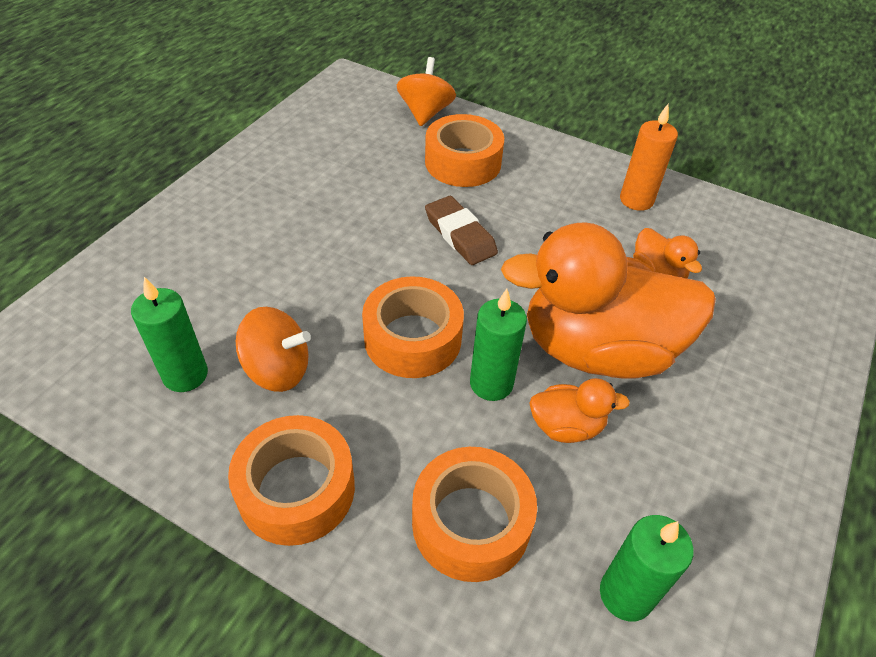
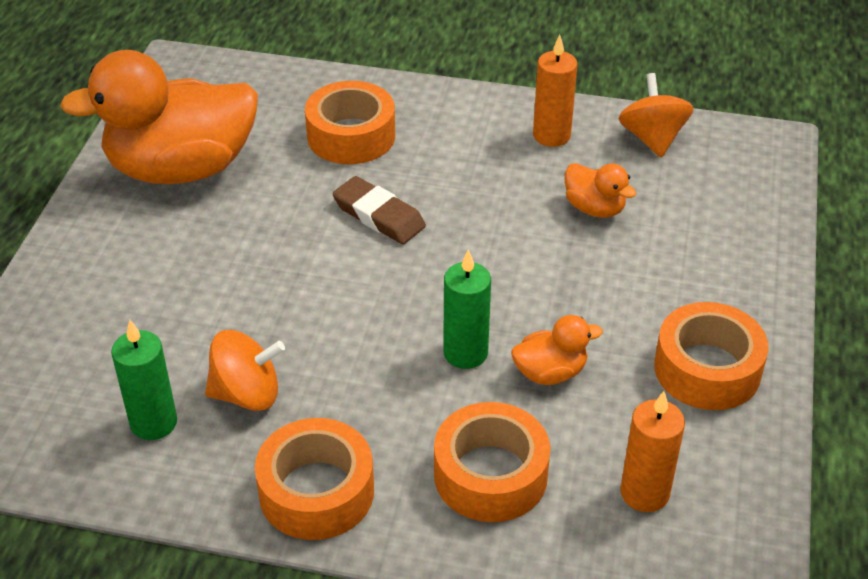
camera: 15 degrees left, 5 degrees down
orange tape [362,276,464,378] -> orange tape moved to [654,302,769,410]
orange spinning top [397,57,456,126] -> orange spinning top moved to [618,73,694,157]
orange duck [501,222,716,379] -> orange duck moved to [60,50,258,184]
green candle [600,515,693,622] -> orange candle [620,391,685,512]

